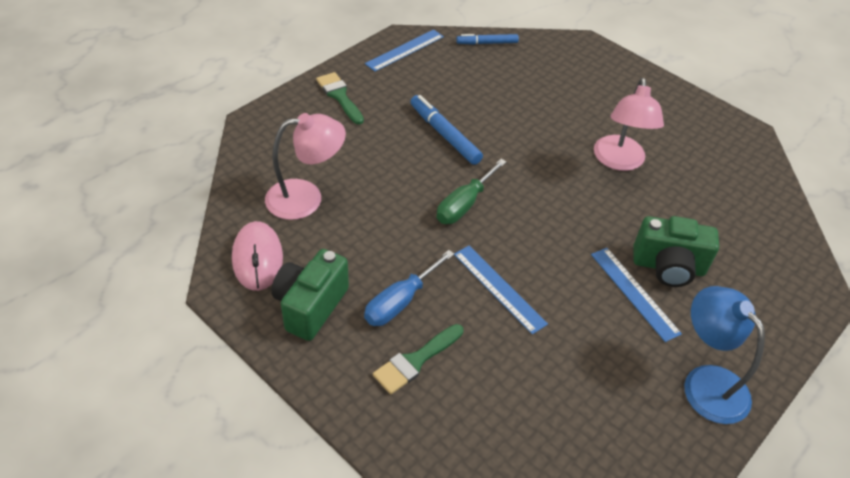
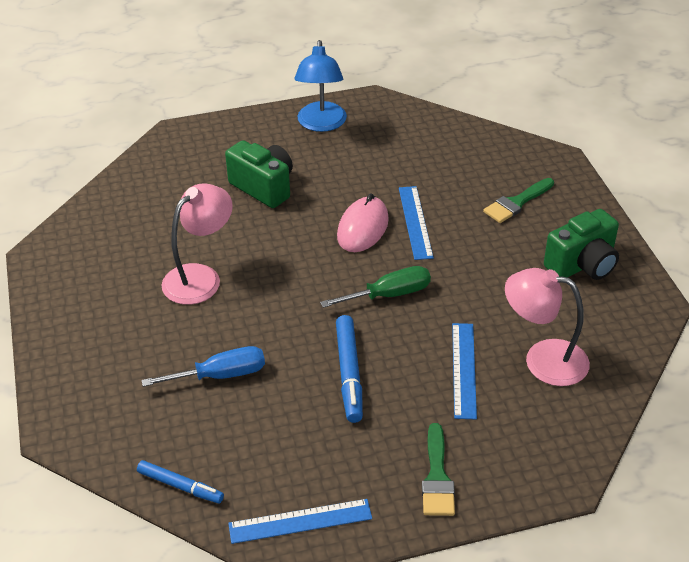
camera: 145 degrees left, 5 degrees down
pink mouse [232,221,283,291] -> pink mouse moved to [337,194,389,252]
blue screwdriver [364,250,454,326] -> blue screwdriver moved to [141,346,265,387]
green brush [373,324,463,394] -> green brush turned 150 degrees clockwise [483,178,554,223]
blue ruler [591,248,682,342] -> blue ruler moved to [452,323,477,419]

